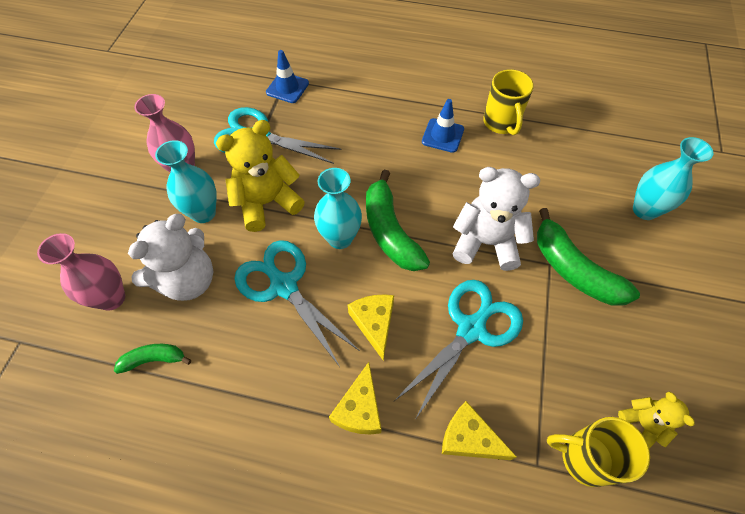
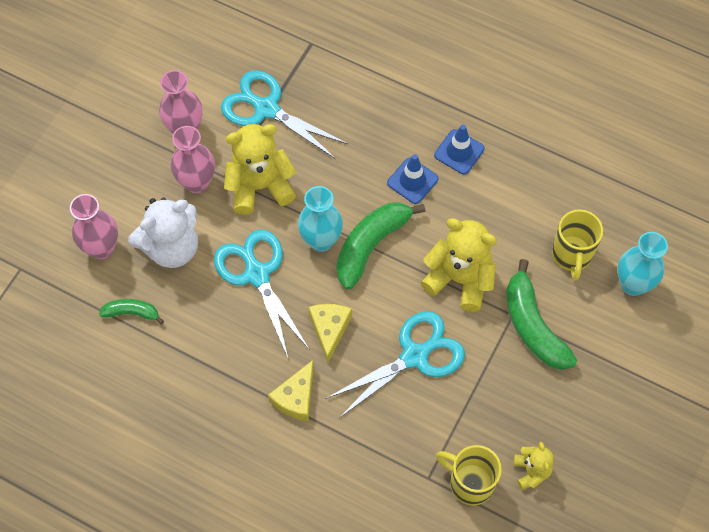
camera: 15 degrees right, 5 degrees up
turquoise vase [155,140,216,223] -> pink vase [171,126,215,194]
blue traffic cone [266,50,309,103] -> blue traffic cone moved to [387,154,438,204]
green banana [366,170,430,271] -> green banana turned 45 degrees clockwise [336,202,425,289]
yellow cheese [442,401,517,460] -> none
white teddy bear [453,167,540,271] -> yellow teddy bear [421,218,497,312]
yellow mug [483,69,534,135] -> yellow mug moved to [552,210,603,281]

